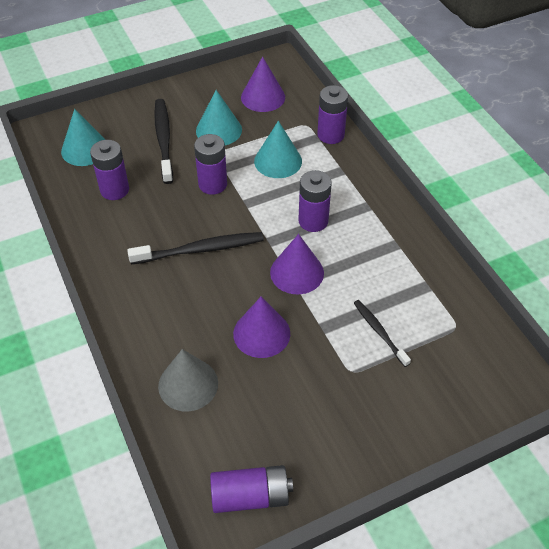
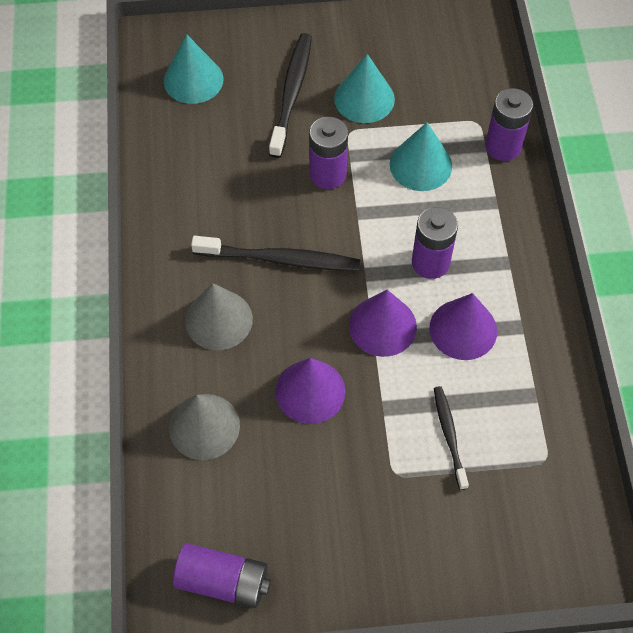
camera: 20 degrees right, 10 degrees up
purple battery [90,140,129,200] -> none
purple cone [241,56,285,112] -> purple cone moved to [429,293,497,360]
none -> grey cone [185,283,253,350]

